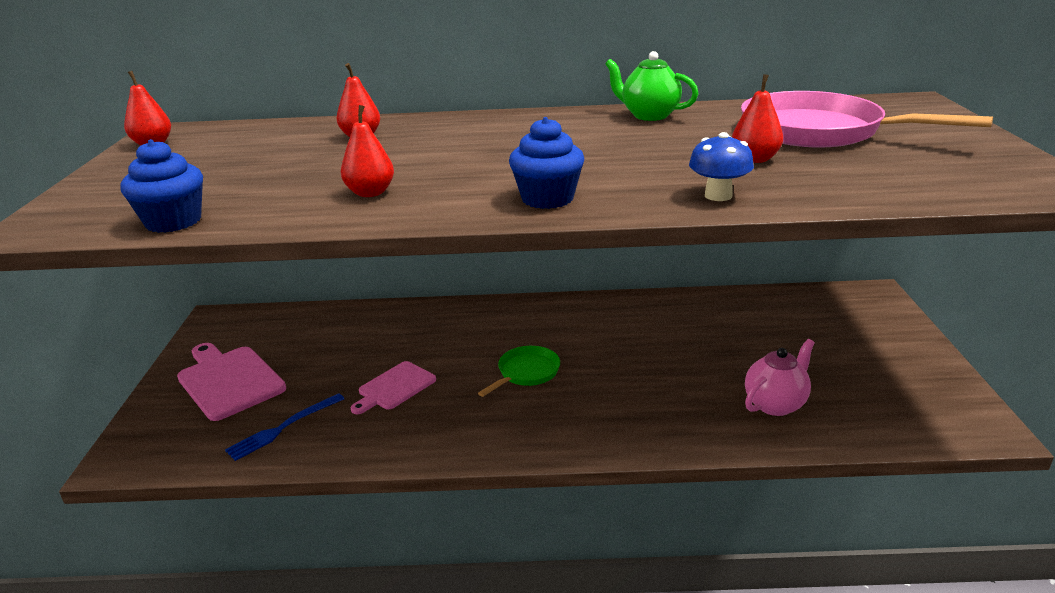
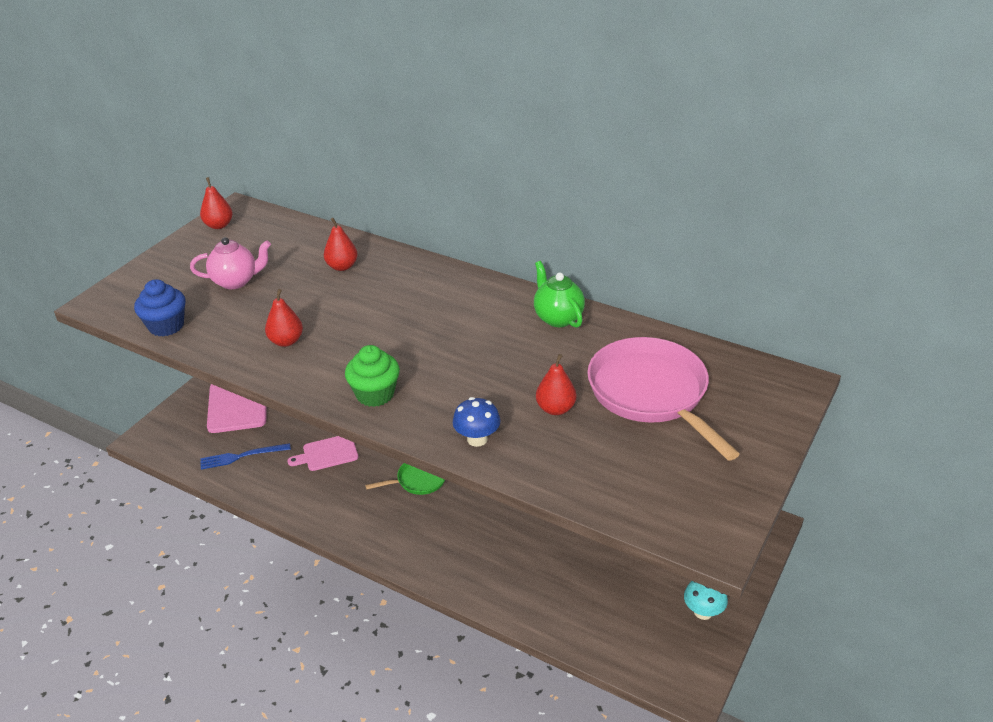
camera: 30 degrees right, 10 degrees up
blue cupcake [509,117,584,209] -> green cupcake [345,345,400,407]
pink teapot [745,339,815,416] -> pink teapot moved to [190,237,271,289]
none -> turquoise mushroom [684,581,728,620]

